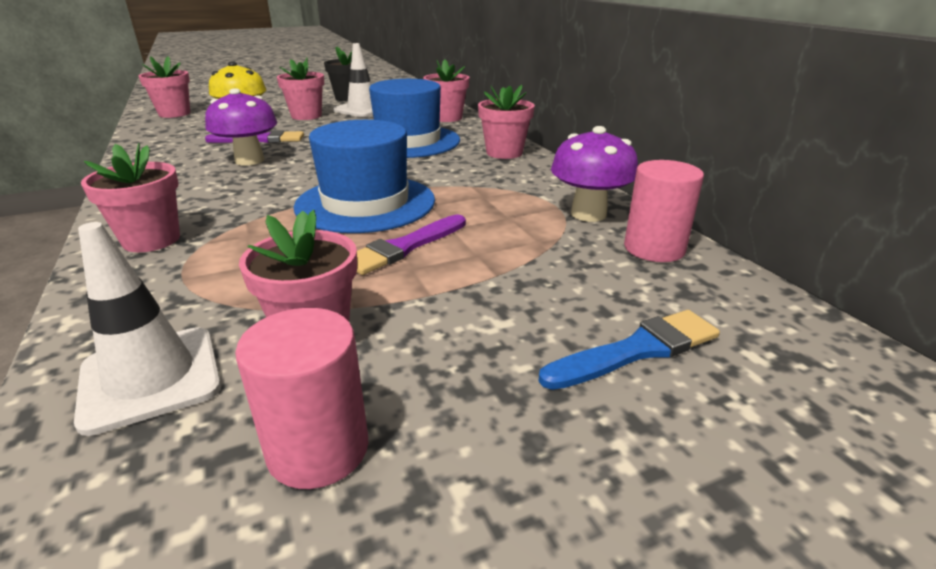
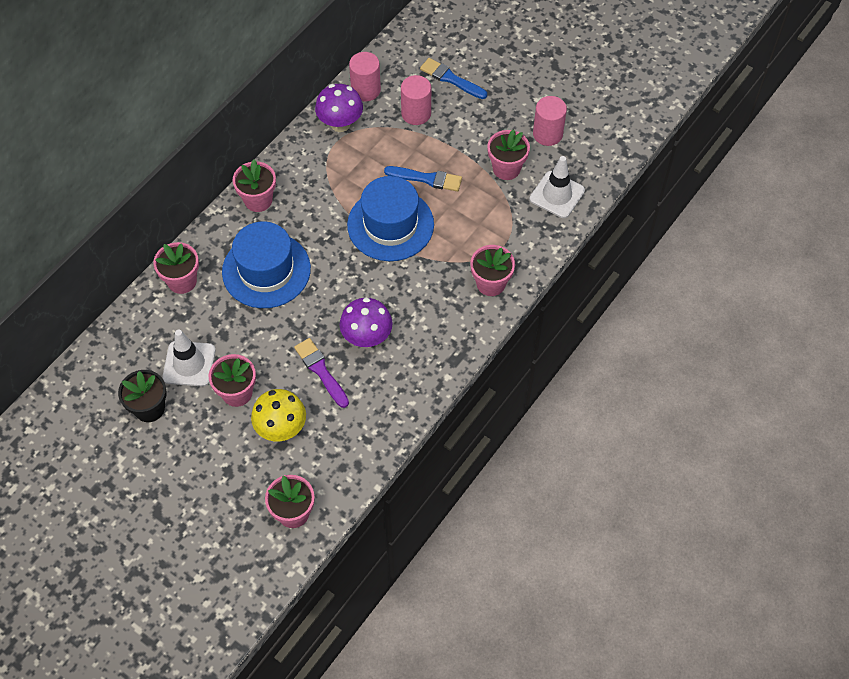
camera: 120 degrees left, 30 degrees up
purple brush [357,215,466,275] -> blue brush [384,166,462,192]
none -> pink cylinder [401,75,431,125]

